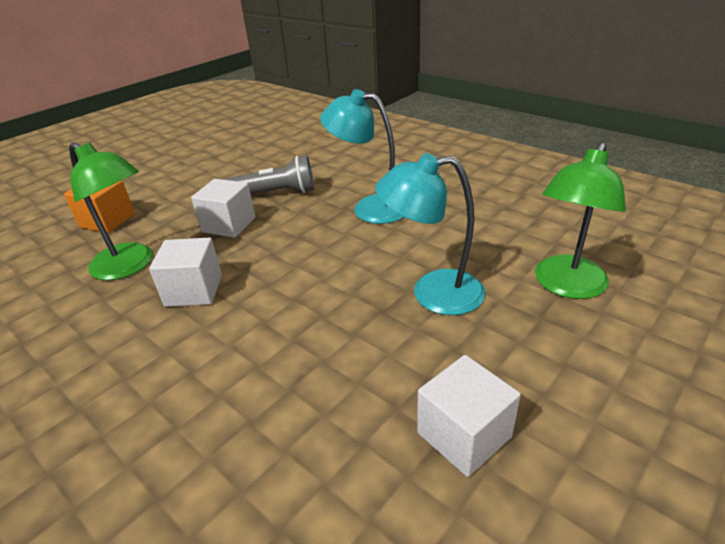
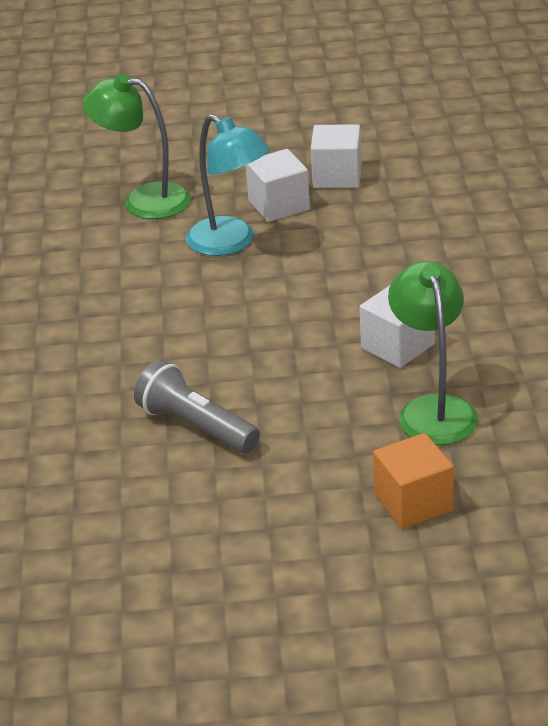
camera: 135 degrees left, 0 degrees up
white cube [191,179,255,238] -> white cube moved to [246,149,310,222]
turquoise lamp [320,89,404,224] -> none
green lamp [535,142,626,299] -> green lamp turned 150 degrees counterclockwise [82,74,191,219]

